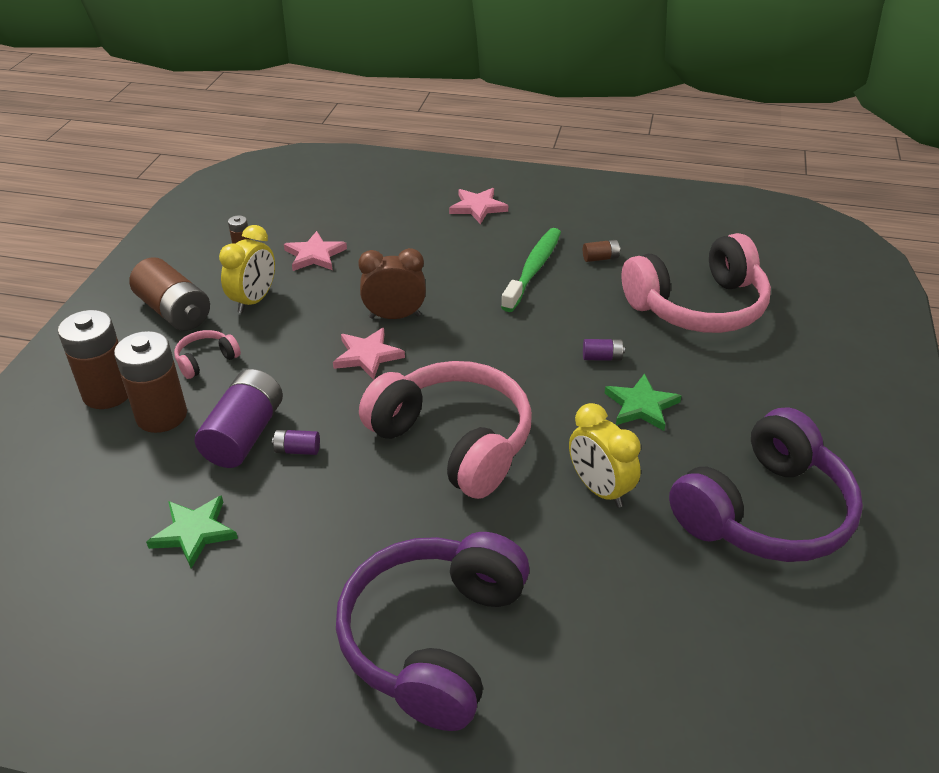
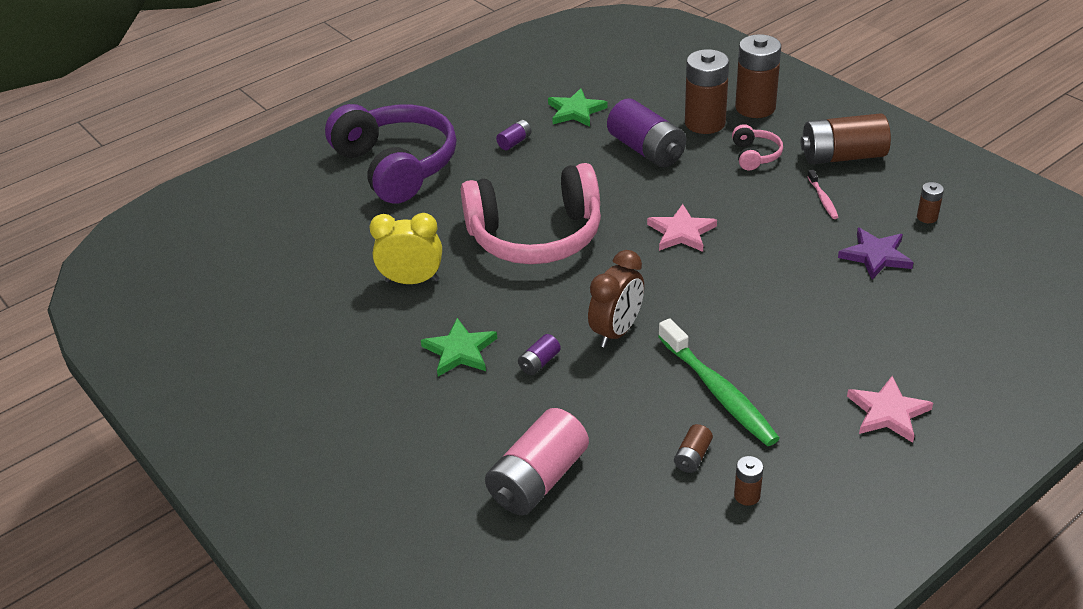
camera: 130 degrees right, 0 degrees up
yellow clock [219,225,275,313] -> pink toothbrush [807,170,838,219]
purple battery [272,429,320,455] -> purple battery moved to [496,120,532,150]
pink star [284,231,347,271] -> purple star [838,228,914,279]
brown clock [358,248,426,319] -> brown clock moved to [588,250,644,348]
pink headphones [621,233,771,333] -> pink battery [485,408,589,516]
purple headphones [669,407,863,562] -> none
none -> brown battery [734,456,764,506]

